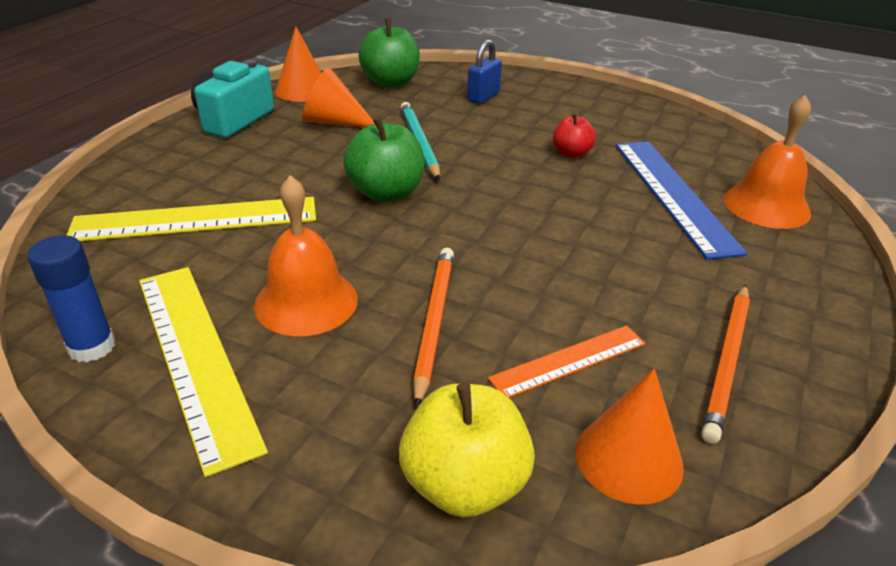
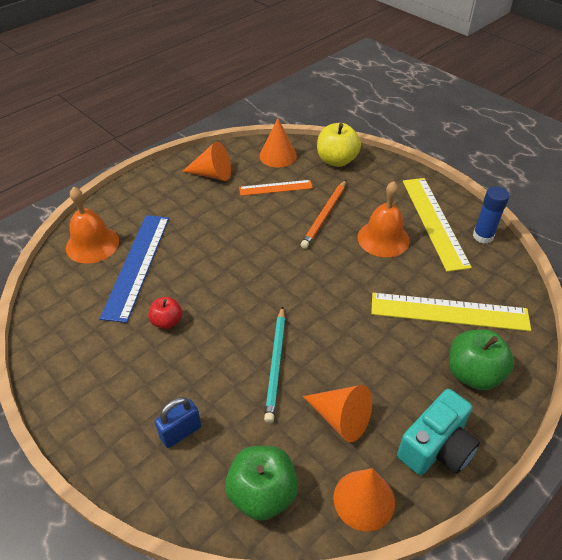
camera: 160 degrees left, 10 degrees up
green apple [343,116,424,202] -> green apple moved to [449,330,514,391]
orange pencil [702,284,750,444] -> orange cone [182,142,231,181]

